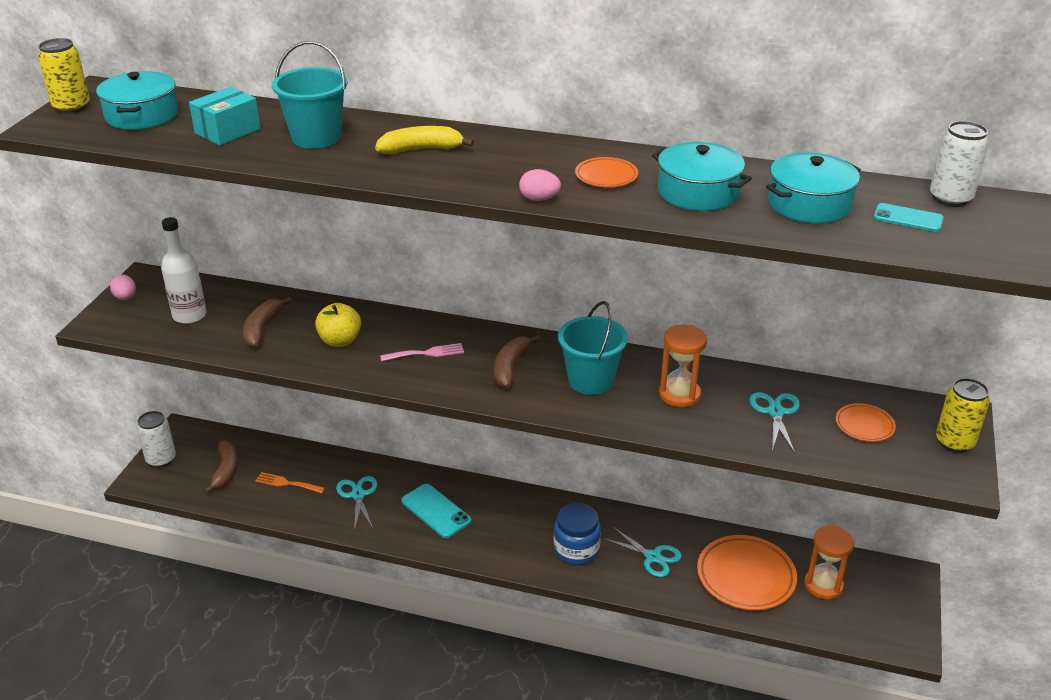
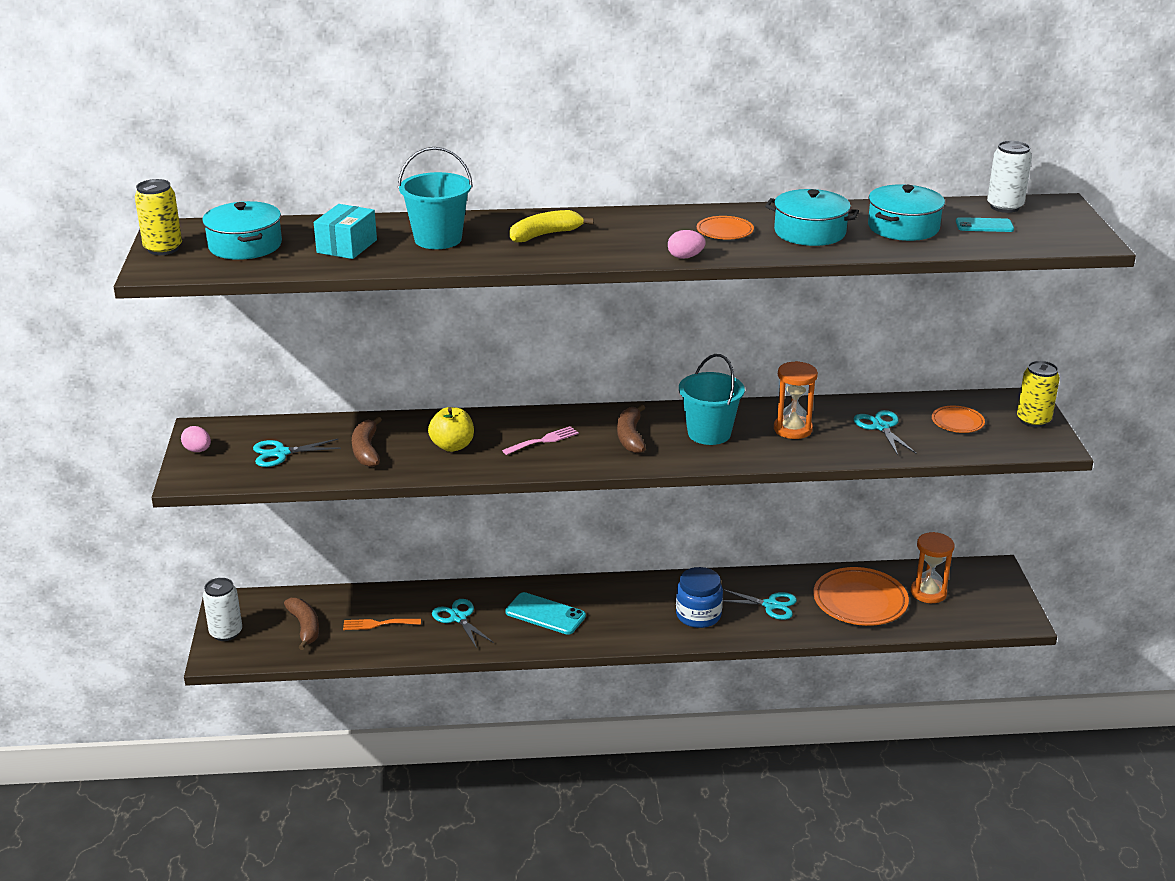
camera: 20 degrees left, 5 degrees down
white bottle [161,217,207,324] -> turquoise scissors [253,439,341,467]

